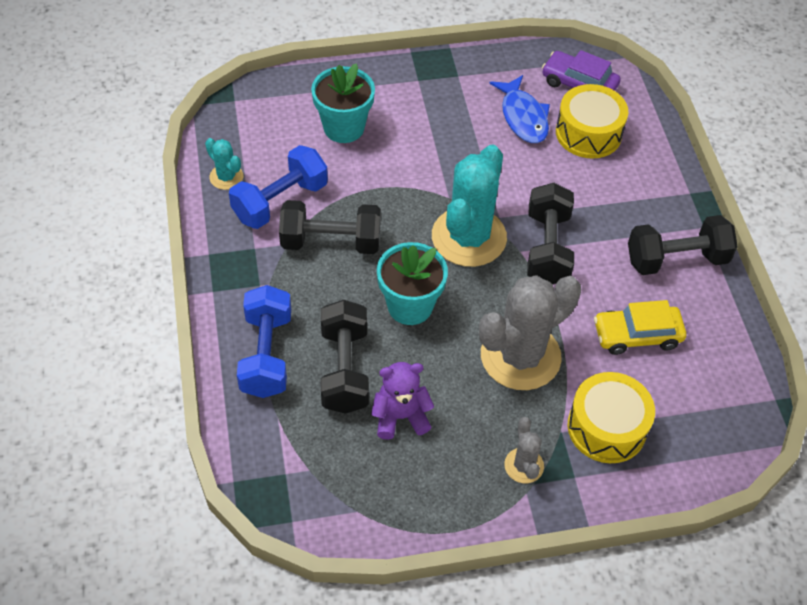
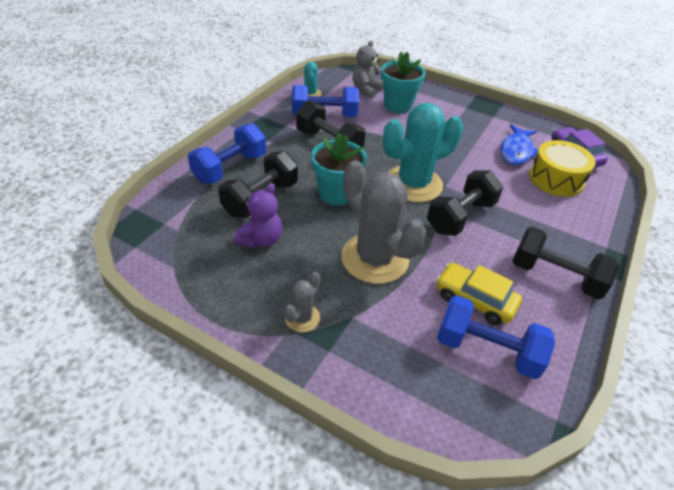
camera: 40 degrees right, 10 degrees down
purple teddy bear [371,362,434,440] -> purple teddy bear turned 90 degrees clockwise [234,183,282,248]
grey cactus [479,275,581,390] -> grey cactus turned 45 degrees clockwise [341,161,426,284]
yellow drum [568,372,655,463] -> none
none -> grey teddy bear [353,40,383,98]
none -> blue dumbbell [437,295,555,379]

